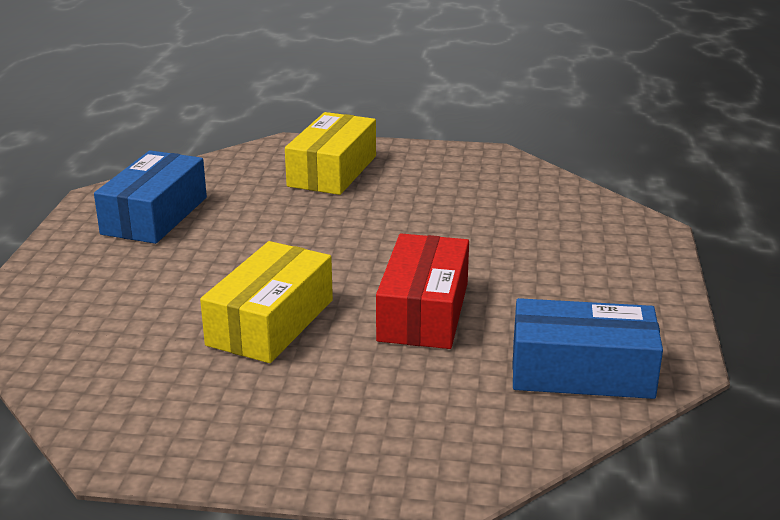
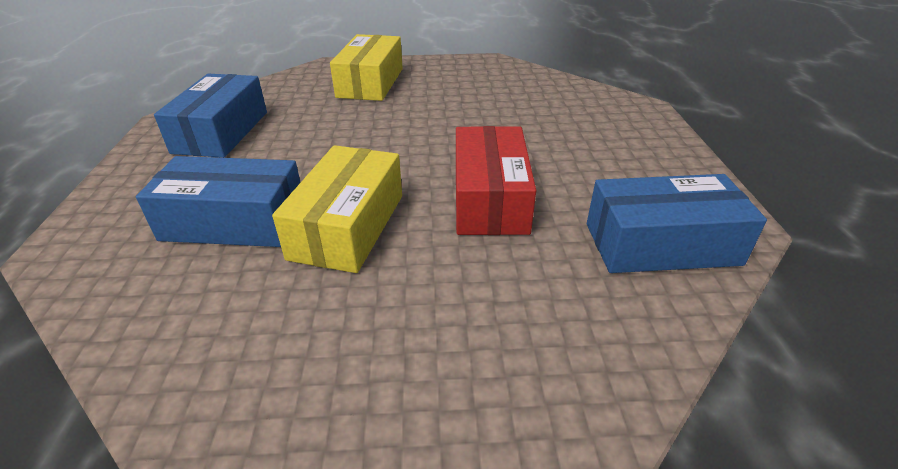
camera: 10 degrees left, 10 degrees up
none -> blue box [136,156,301,247]

